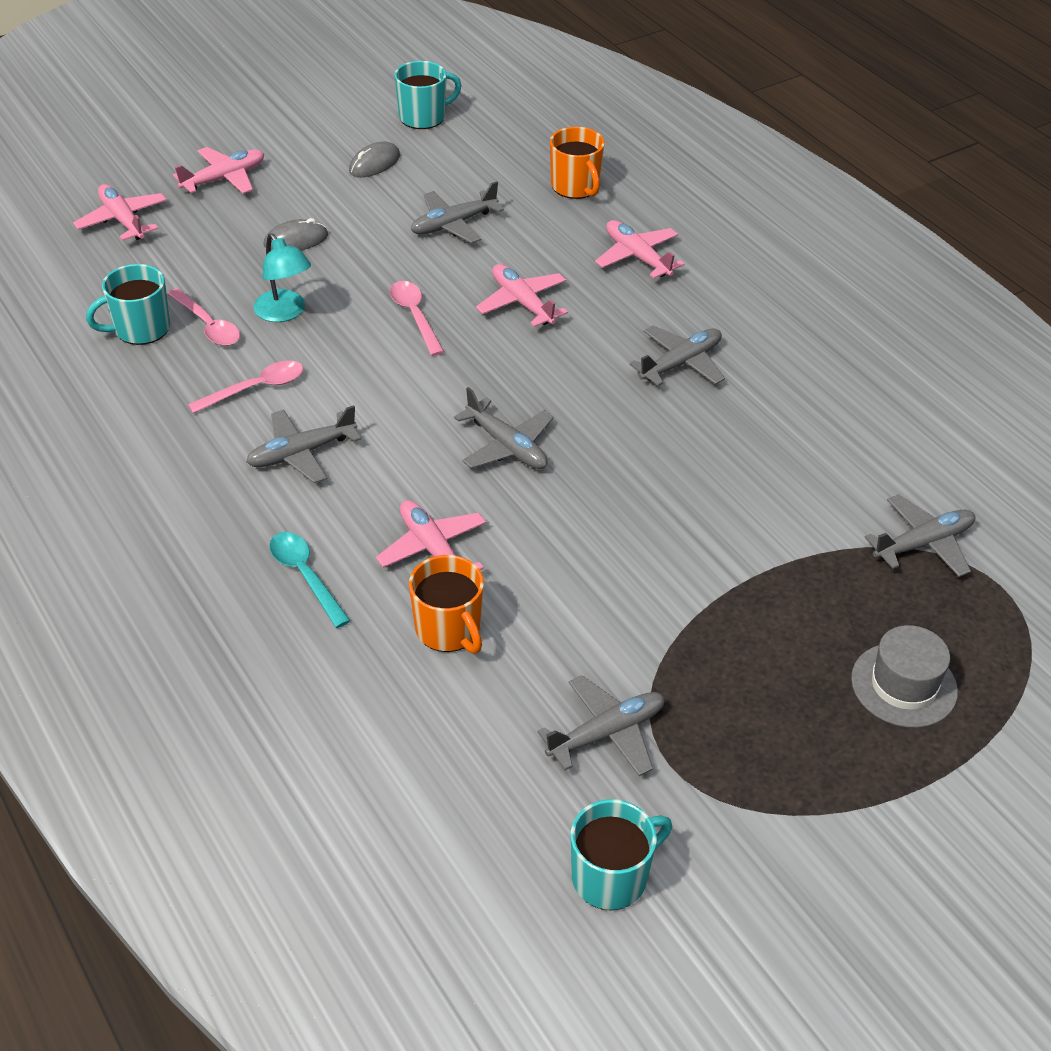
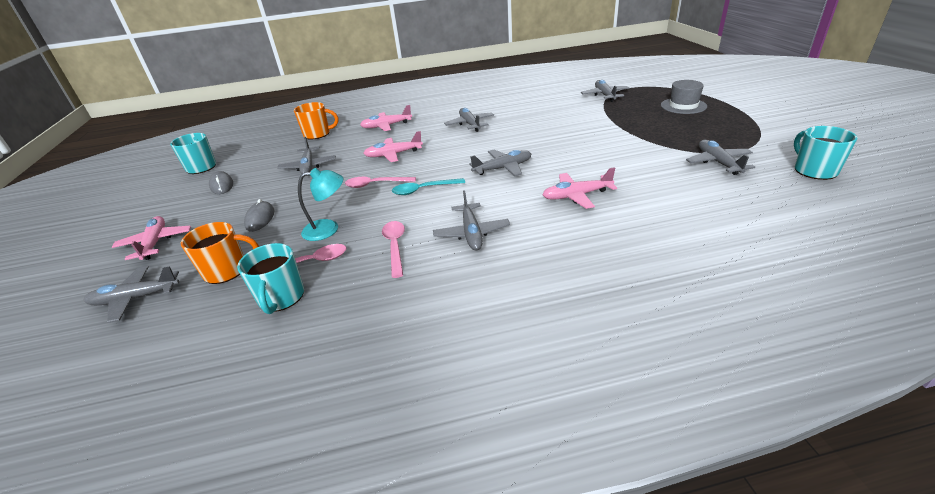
camera: 65 degrees left, 10 degrees down
pink plane [73,184,167,241] -> grey plane [83,266,179,323]
turquoise spoon [269,532,351,628] -> turquoise spoon moved to [392,178,465,195]
orange mug [409,555,484,654] -> orange mug moved to [181,222,259,284]

